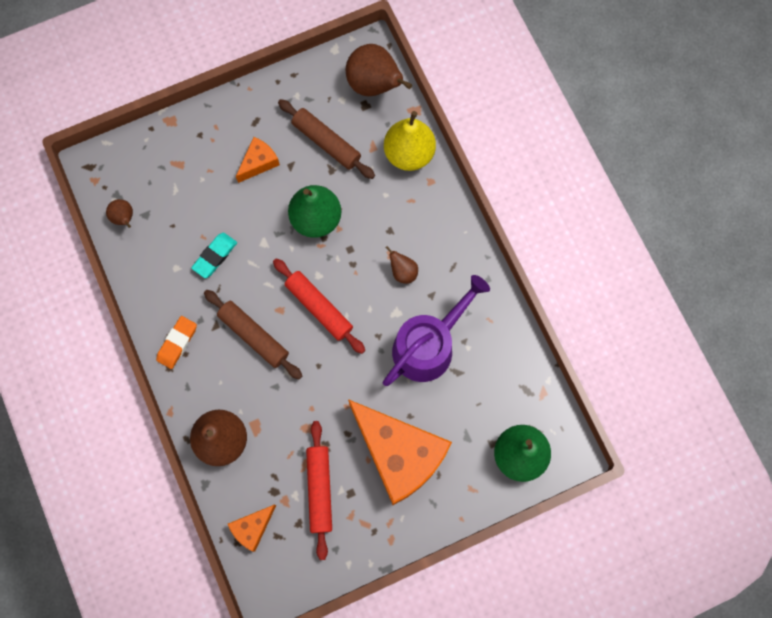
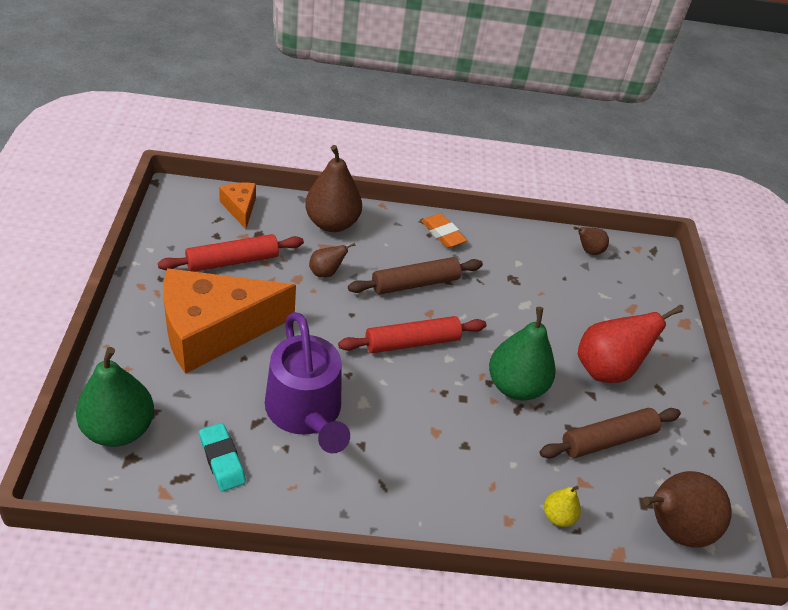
camera: 110 degrees right, 30 degrees down
turquoise eraser [191,233,237,278] -> turquoise eraser moved to [199,423,246,492]
orange cheese [236,137,280,183] -> red pear [578,306,683,383]
red rolling pin [306,421,332,560] -> red rolling pin turned 45 degrees counterclockwise [158,234,304,272]
yellow pear [384,111,436,171] -> yellow pear [544,486,581,527], size x0.50
brown pear [385,246,418,284] -> brown pear moved to [309,243,356,278]

